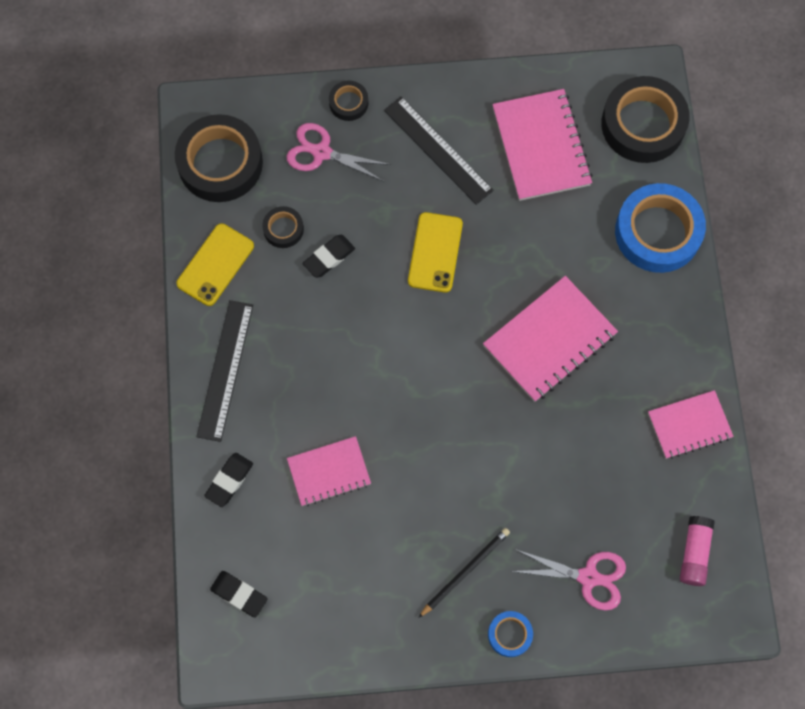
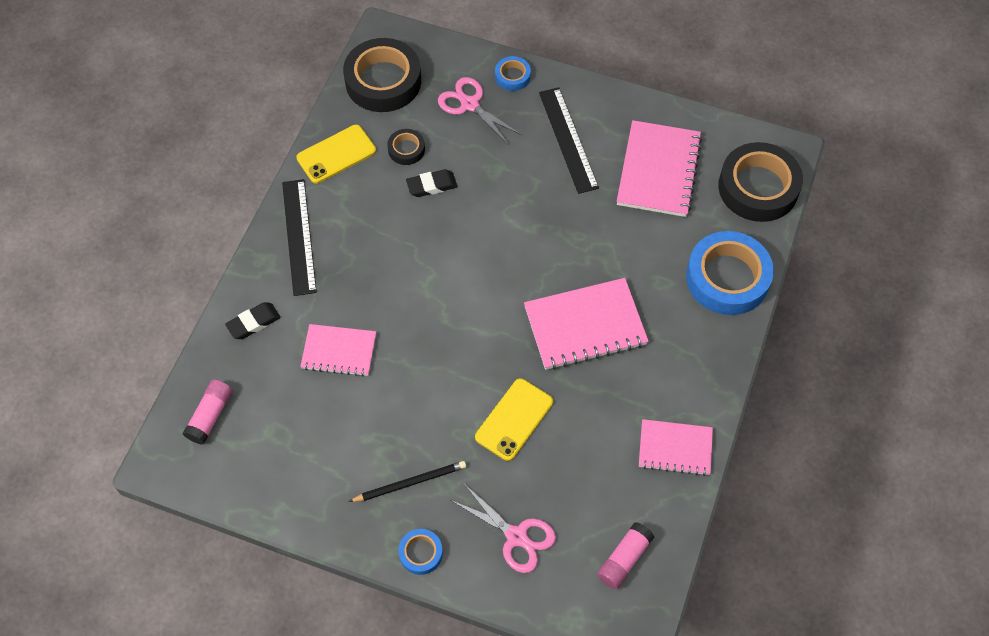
camera: 25 degrees right, 10 degrees down
black ruler [197,300,253,442] -> black ruler turned 45 degrees counterclockwise [282,179,317,296]
black eraser [210,571,268,618] -> pink glue stick [183,380,233,445]
black tape [329,80,368,121] -> blue tape [495,56,531,91]
yellow phone [408,212,463,293] -> yellow phone moved to [475,378,553,461]

